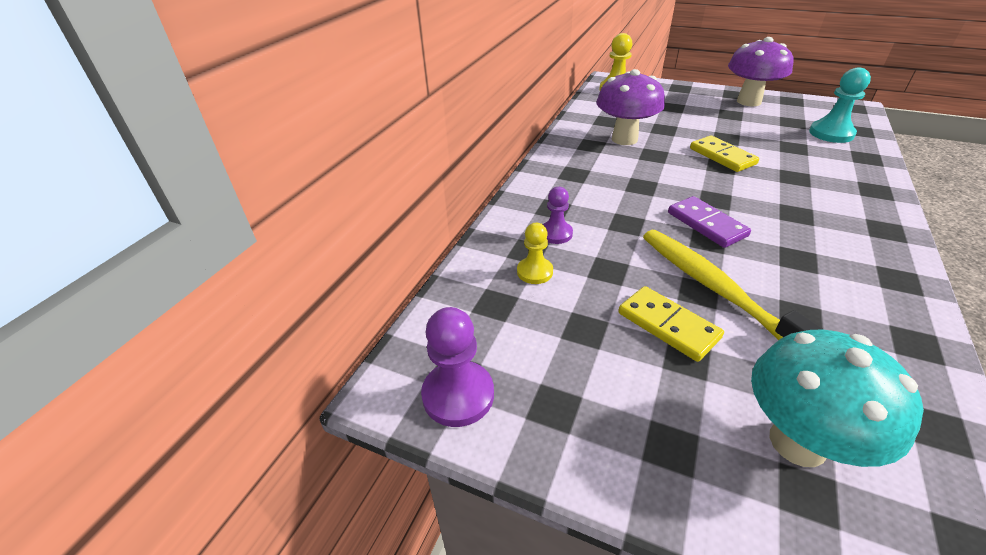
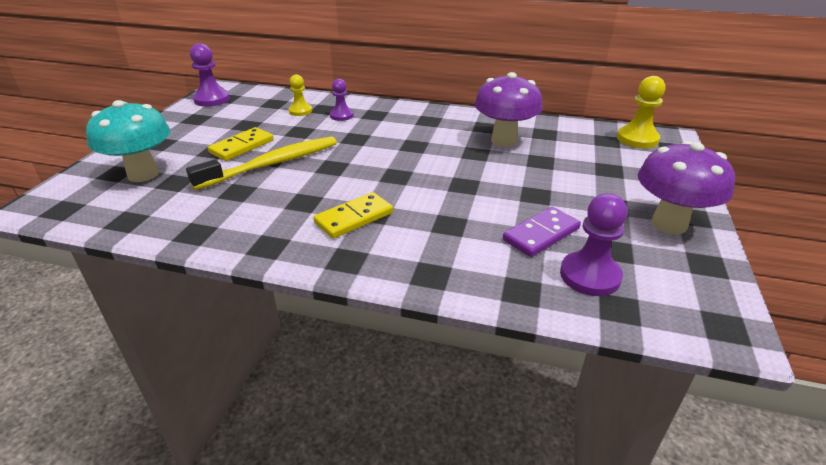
camera: 80 degrees right, 5 degrees down
purple domino [668,196,751,248] -> purple domino moved to [503,207,581,257]
yellow domino [690,135,759,172] -> yellow domino moved to [313,192,393,239]
turquoise pawn [809,67,871,143] -> purple pawn [560,193,628,296]

